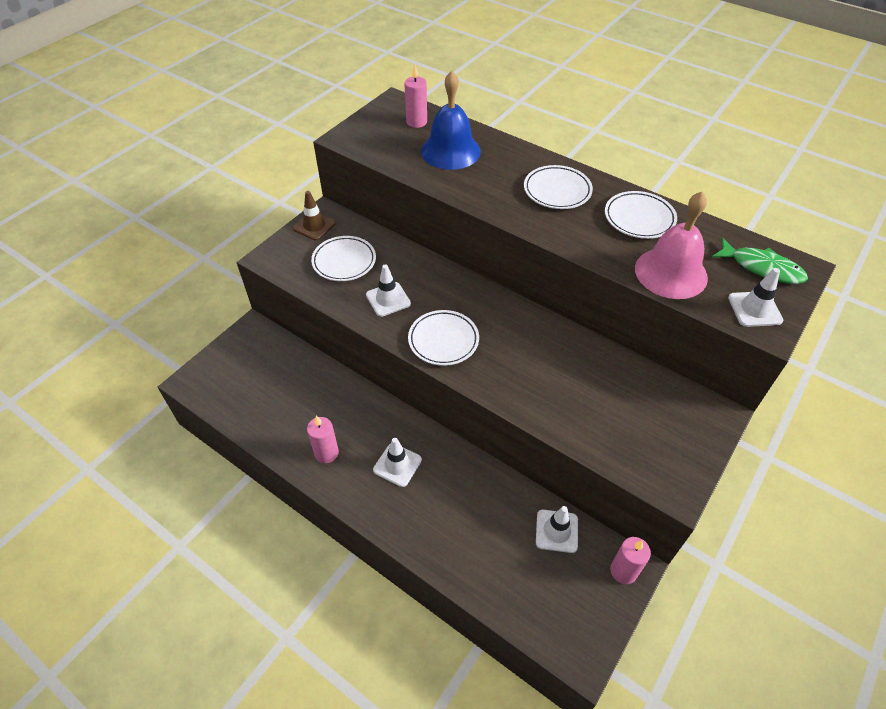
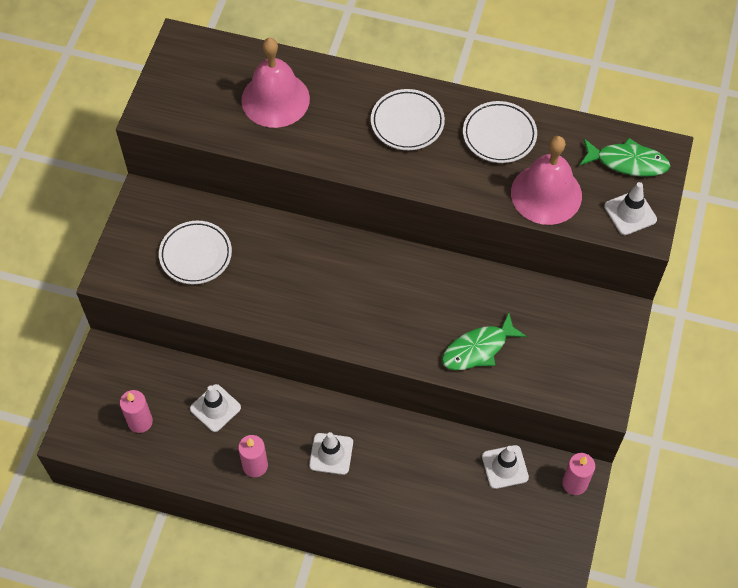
camera: 20 degrees left, 10 degrees up
brown traffic cone [293,191,336,240] -> none
white traffic cone [366,264,411,317] -> white traffic cone moved to [190,384,241,432]
pink candle [404,65,427,128] -> pink candle moved to [120,390,153,433]
white plate [408,310,479,366] -> none
blue bell [421,71,481,170] -> pink bell [241,38,310,128]
none -> green fish [442,313,527,370]

